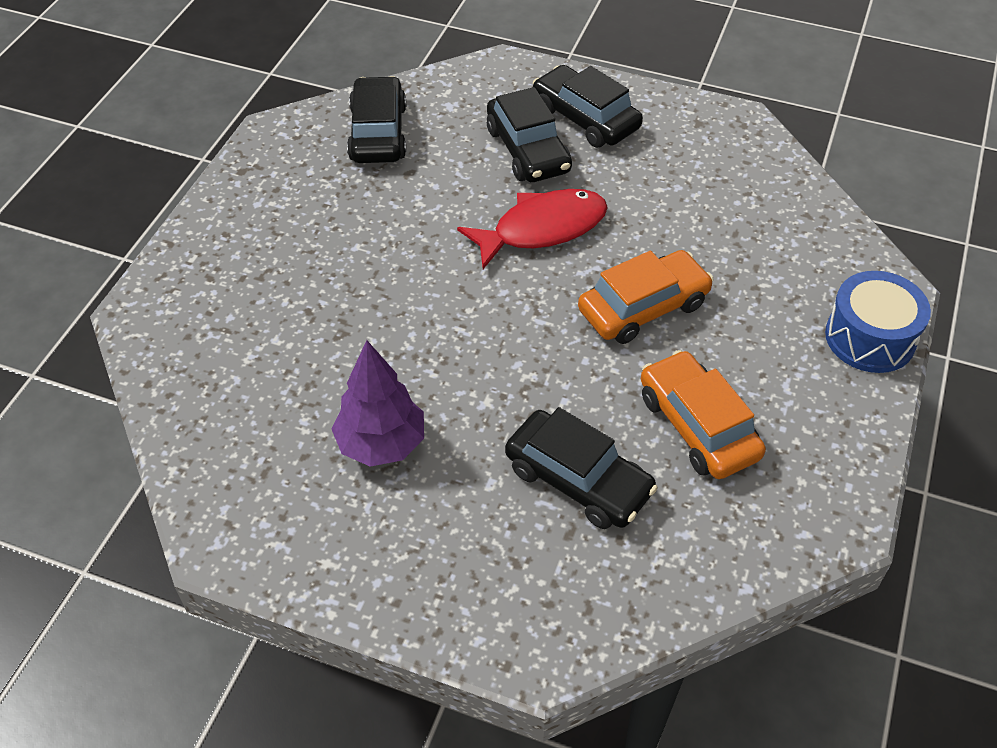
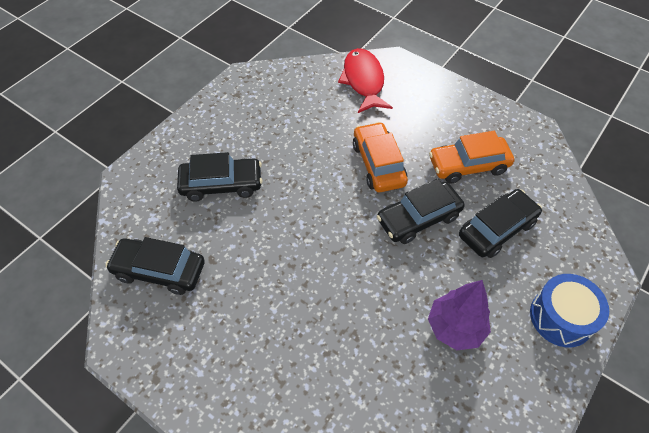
camera: 75 degrees left, 5 degrees up
red fish [457,189,608,269] -> red fish moved to [338,48,393,113]
black car [533,65,643,148] -> black car moved to [377,179,465,244]
blue drum [825,271,931,373] -> blue drum moved to [530,274,609,347]

